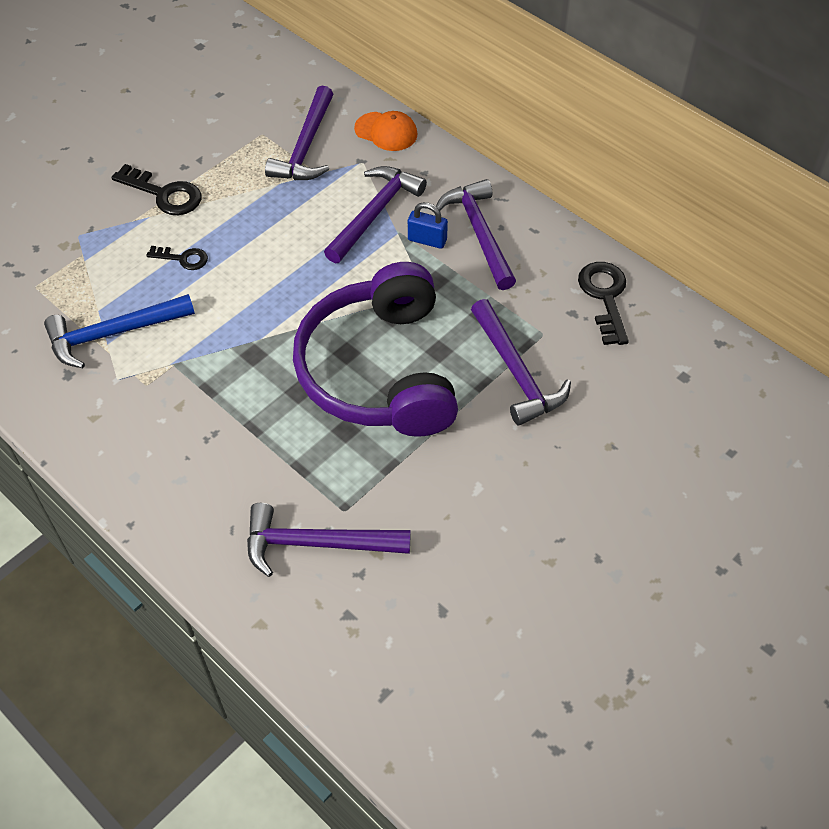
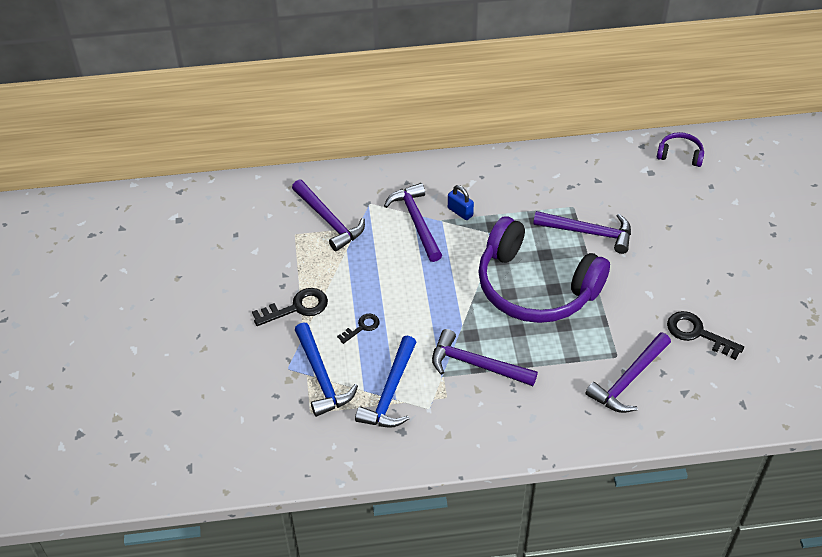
camera: 50 degrees left, 5 degrees down
orange cap [354,111,418,151] -> none
blue padlock [408,202,448,249] -> blue padlock turned 75 degrees clockwise [448,185,474,220]
purple hammer [436,179,516,290] -> purple hammer moved to [432,329,538,386]
black key [578,262,629,345] -> black key moved to [667,311,744,360]
none -> blue hammer [295,322,358,417]
none -> purple headphones [657,132,704,167]

